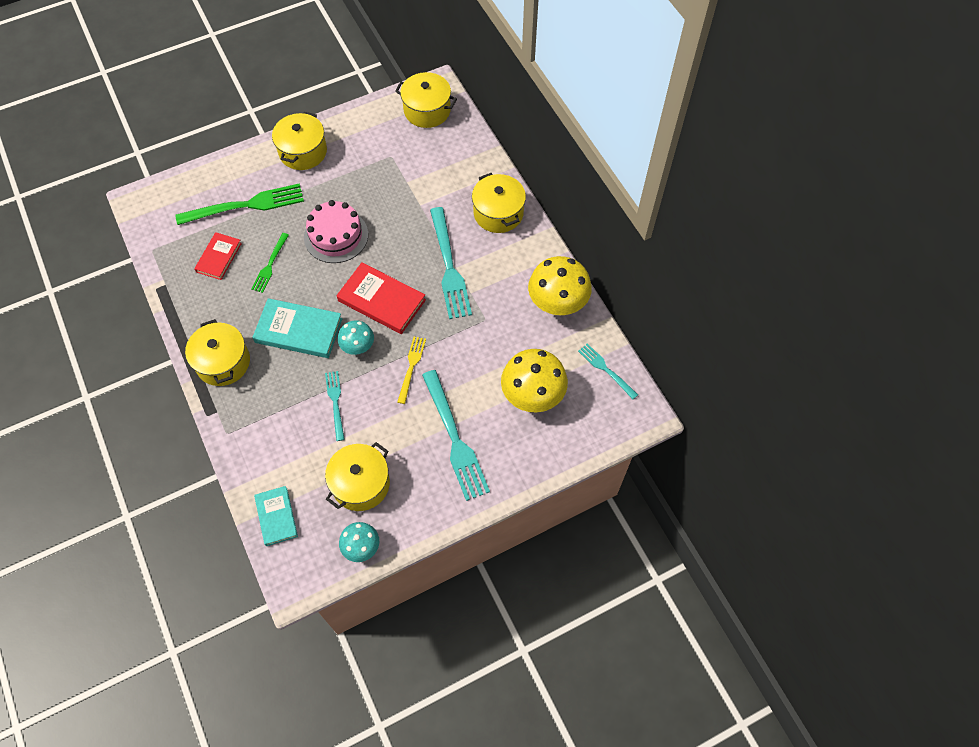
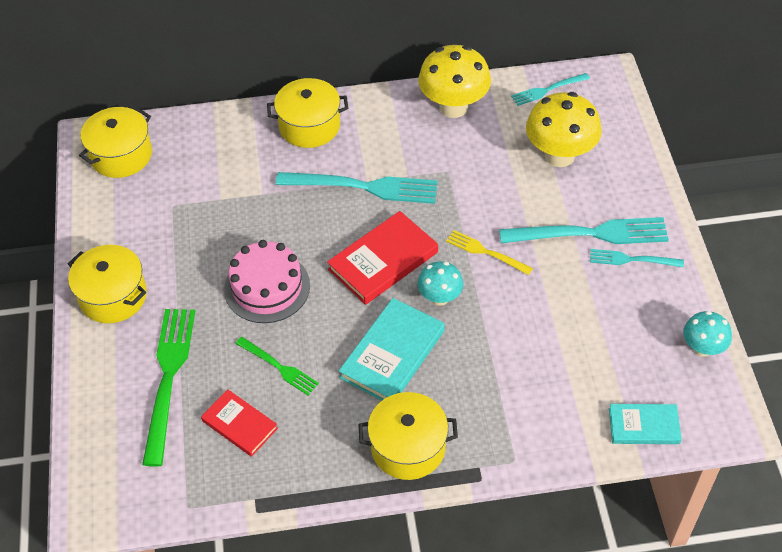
camera: 70 degrees left, 10 degrees down
turquoise fork [325,371,345,441] -> turquoise fork moved to [590,249,684,267]
yellow pot [325,442,390,511] -> none

